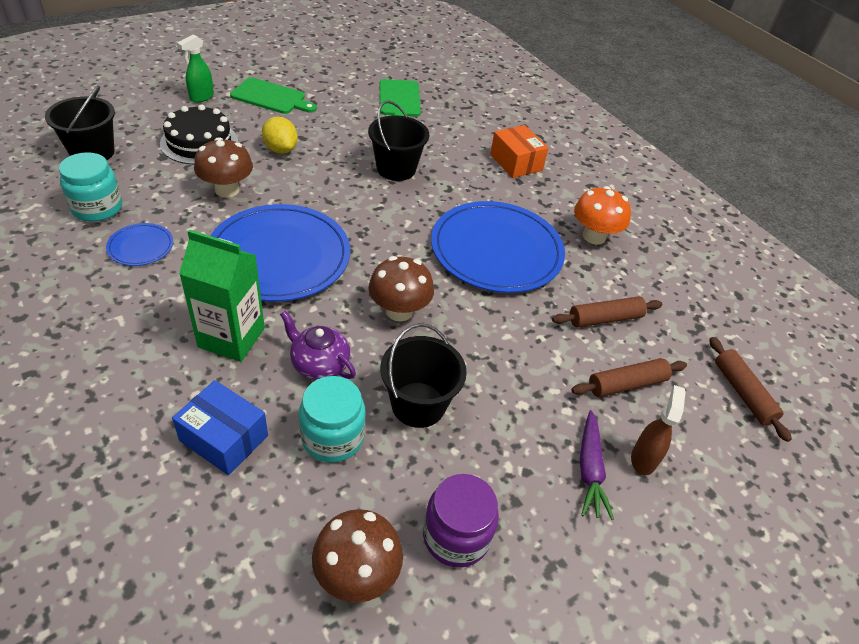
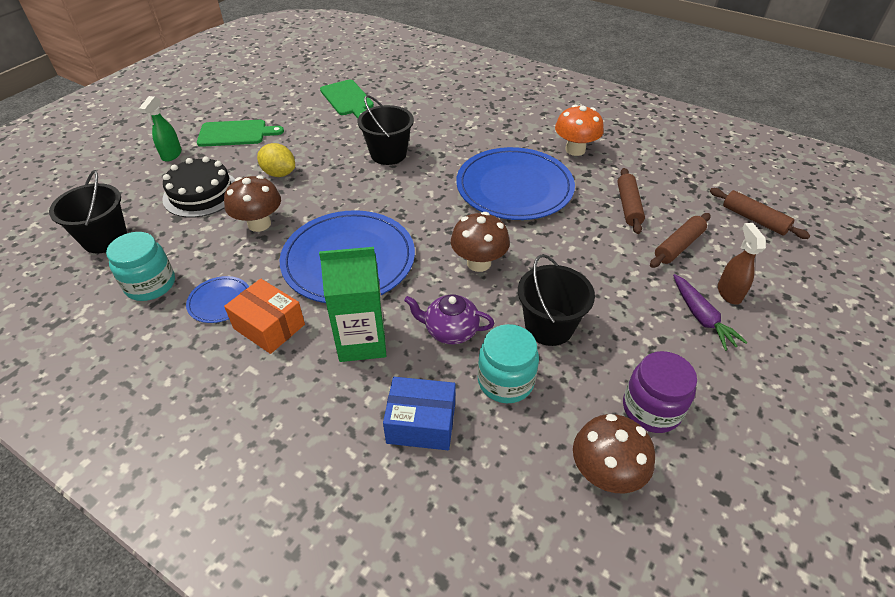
camera: 20 degrees left, 0 degrees up
orange box [490,125,549,178] -> orange box moved to [224,279,305,354]
brown rolling pin [552,296,662,327] -> brown rolling pin turned 45 degrees counterclockwise [617,168,645,234]

